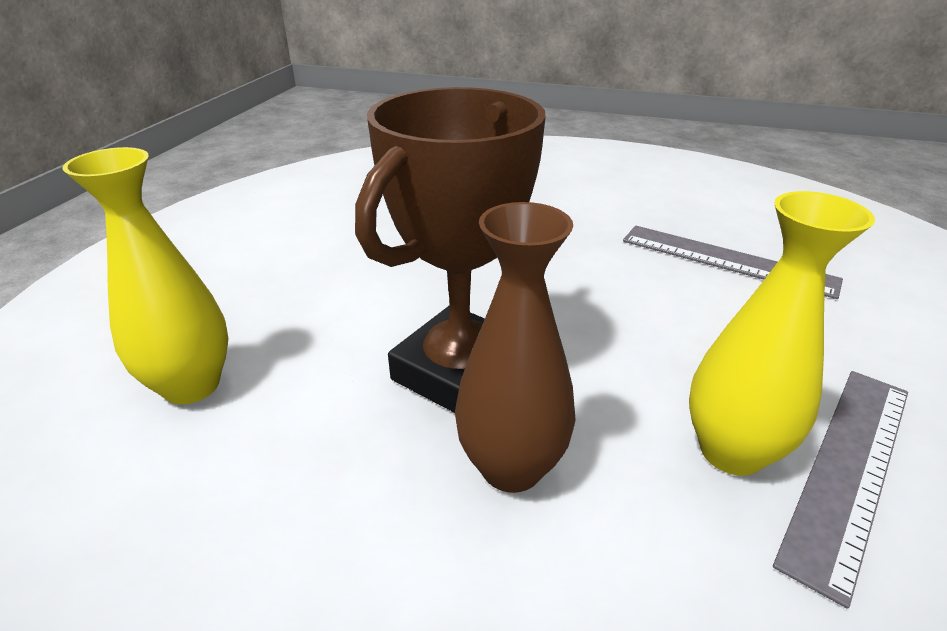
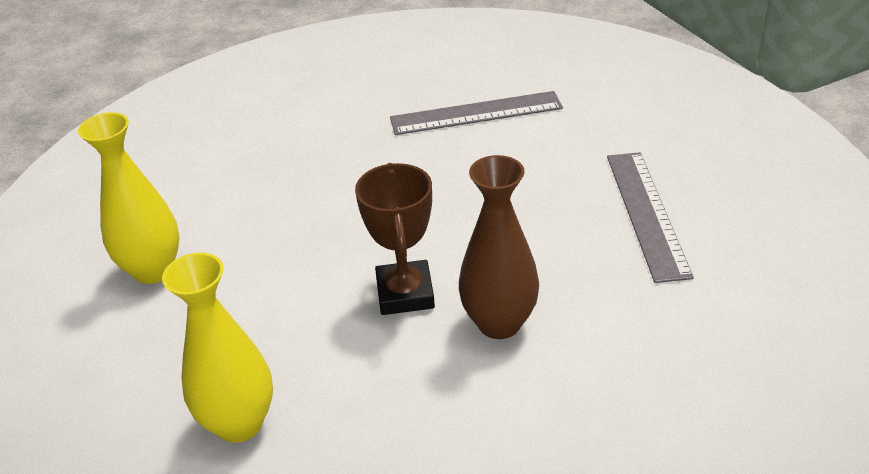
camera: 40 degrees left, 5 degrees up
brown trophy [355,87,546,413] -> brown trophy [355,163,435,315], size x0.66
yellow vase [689,191,875,476] -> yellow vase moved to [78,112,179,284]

